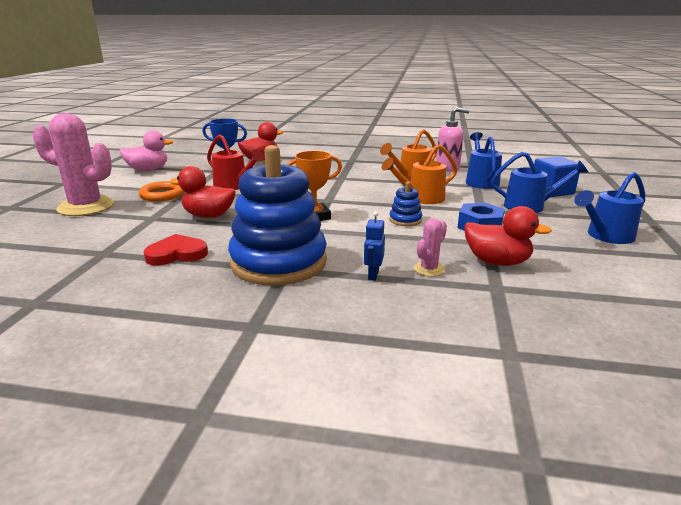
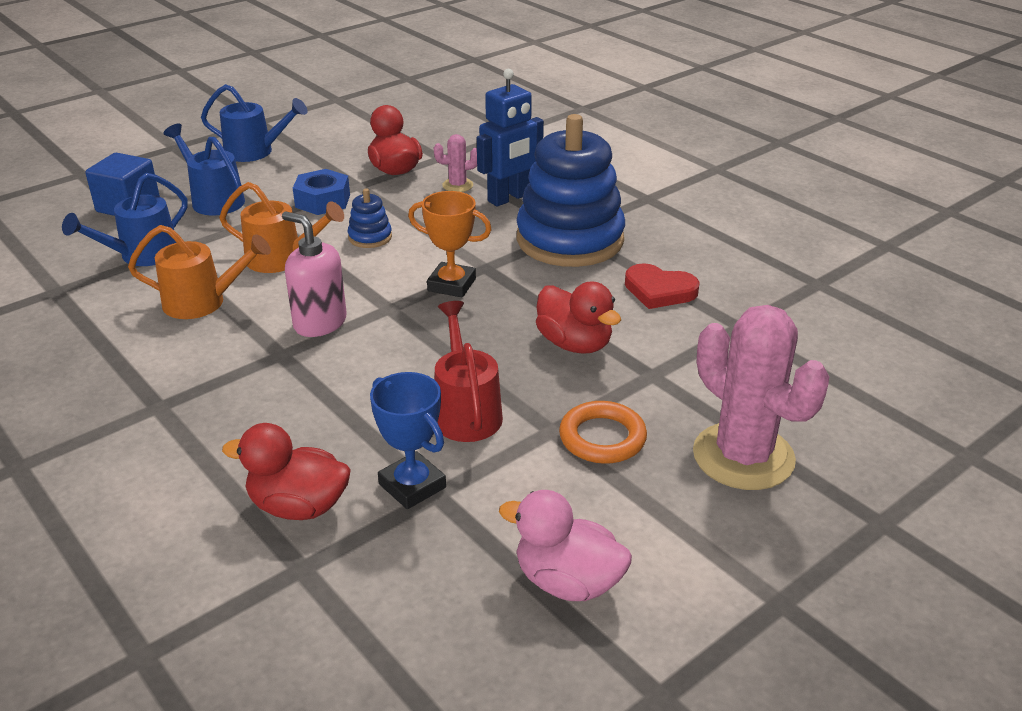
camera: 140 degrees left, 10 degrees up
blue robot [364,212,385,281] -> blue robot [477,69,544,206], size x1.96
pink soap dispenser [436,107,469,171] -> pink soap dispenser moved to [282,212,347,337]

